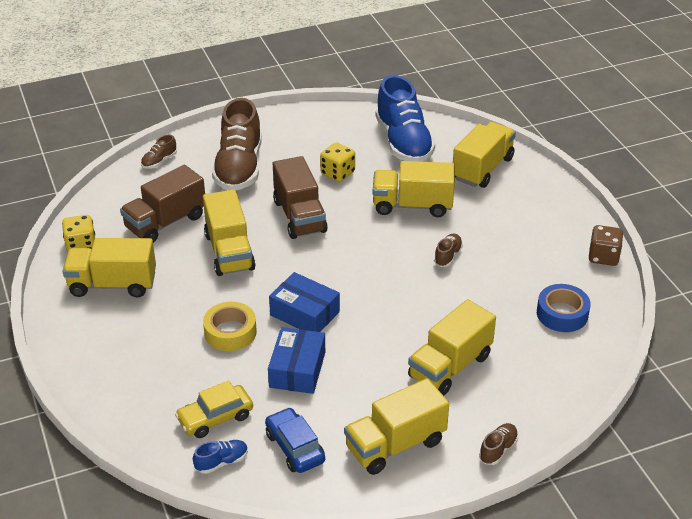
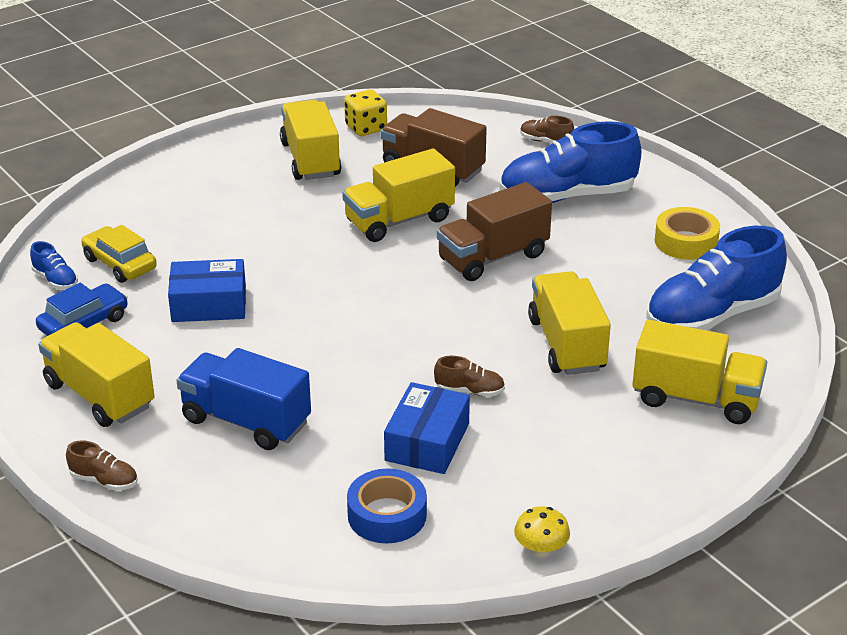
camera: 75 degrees right, 5 degrees down
yellow tape [203,302,257,351] -> yellow tape moved to [655,207,720,260]
brown shoe [212,98,262,190] -> blue shoe [499,121,642,203]
blue box [269,272,340,332] -> blue box moved to [384,382,470,474]
yellow dice [320,143,355,182] -> none
yellow truck [408,299,496,396] -> blue truck [177,348,311,450]
brown dice [589,225,623,266] -> yellow mushroom [514,506,570,557]

